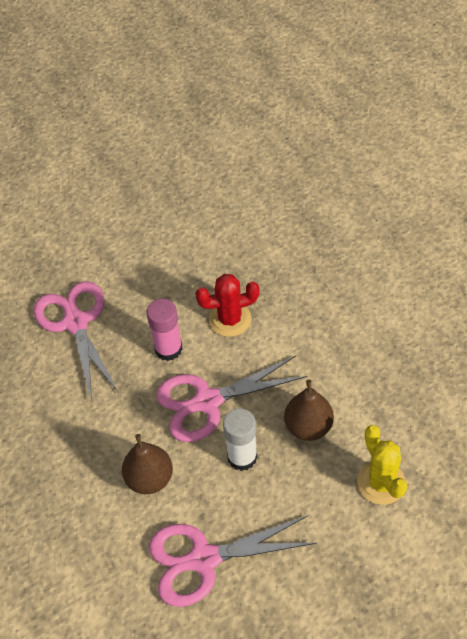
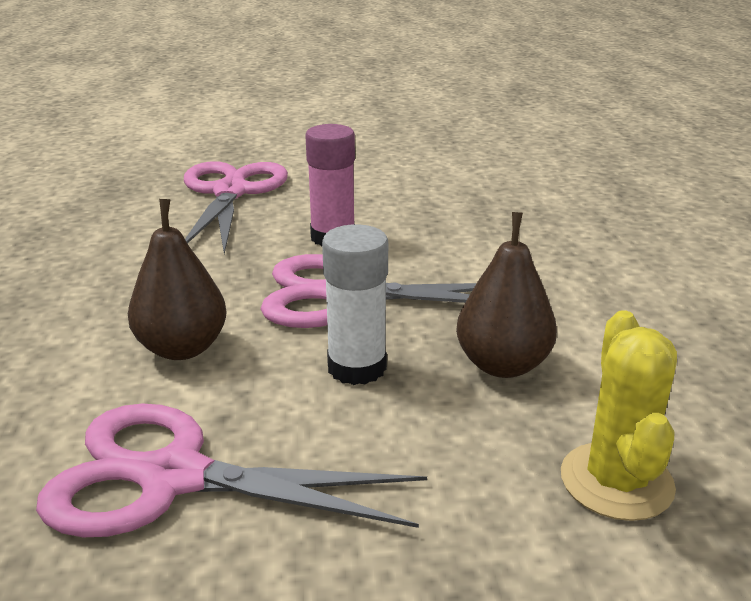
camera: 20 degrees right, 25 degrees down
red cactus [195,274,260,337] -> none

